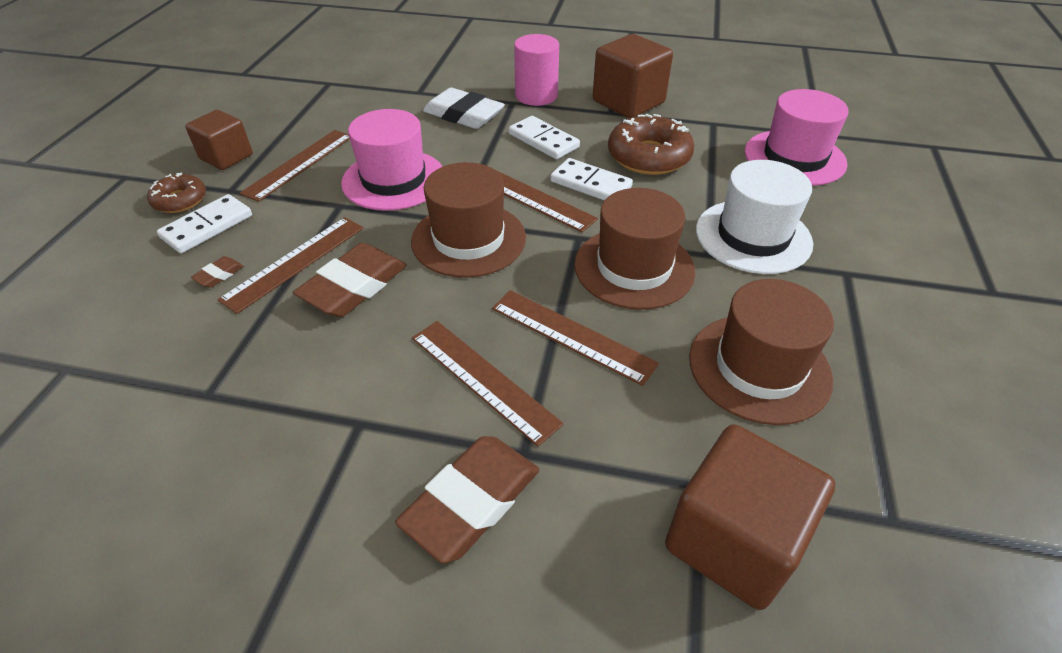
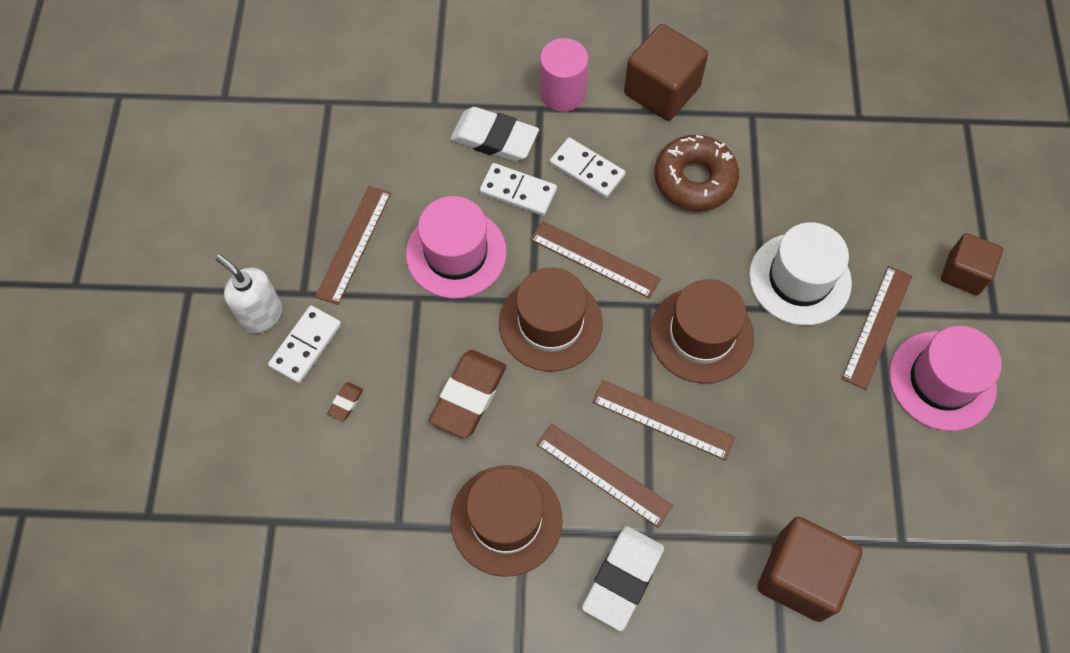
camera: 10 degrees left, 20 degrees up
brown donut [147,172,206,213] -> white soap dispenser [216,255,282,333]
brown cube [185,110,253,170] -> brown cube moved to [941,233,1003,295]
brown ruler [217,217,364,314] -> brown ruler moved to [842,266,912,390]
brown eraser [395,436,539,563] -> white eraser [582,526,664,631]
white domino [550,158,633,201] -> white domino moved to [479,163,557,216]
brown hat [689,279,834,425] -> brown hat moved to [450,465,563,577]
pink hat [745,89,849,186] -> pink hat moved to [889,326,1002,431]

